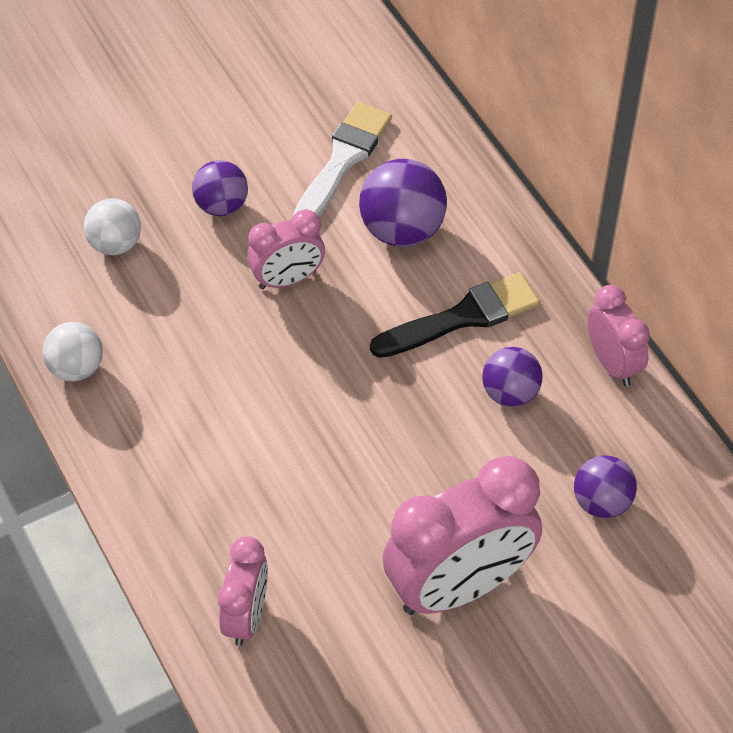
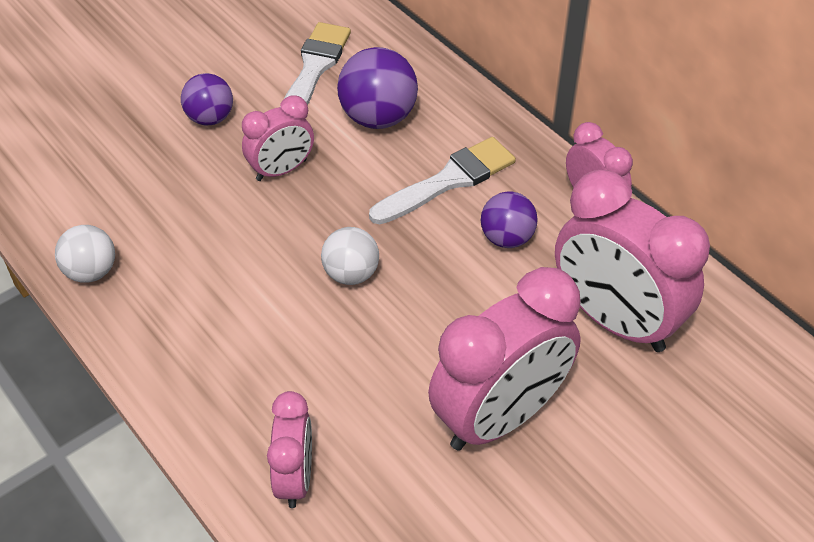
camera: 10 degrees left, 5 degrees down
white ball [84,198,141,255] -> white ball moved to [321,227,379,285]
black brush [370,272,540,358] -> white brush [369,137,516,224]
purple ball [574,456,637,518] -> pink clock [555,170,710,352]

